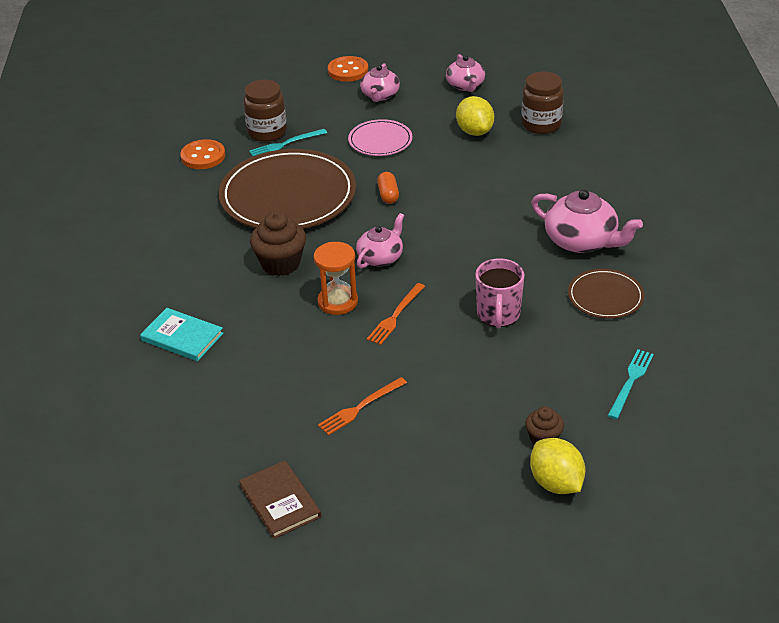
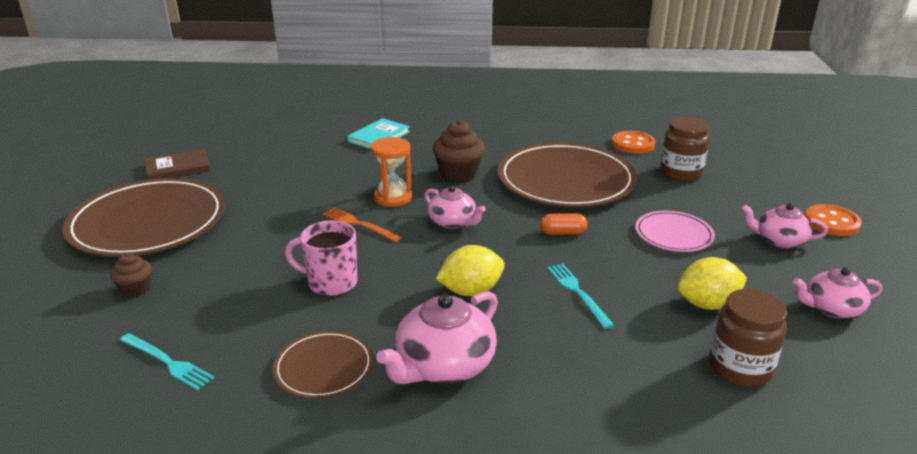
camera: 95 degrees right, 10 degrees down
turquoise fork [249,129,327,156] -> turquoise fork moved to [547,264,614,329]
orange fork [318,377,407,435] -> none
yellow lemon [530,438,585,494] -> yellow lemon moved to [436,245,505,296]
none -> brown plate [63,178,225,257]

